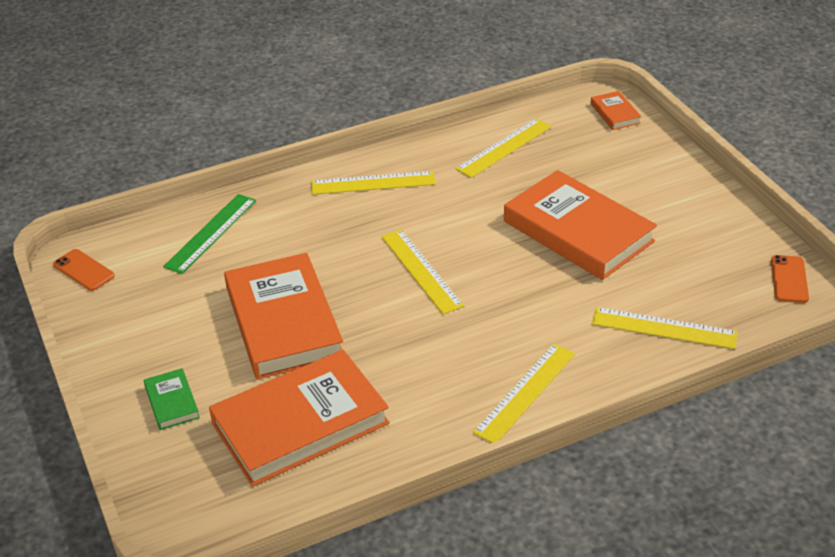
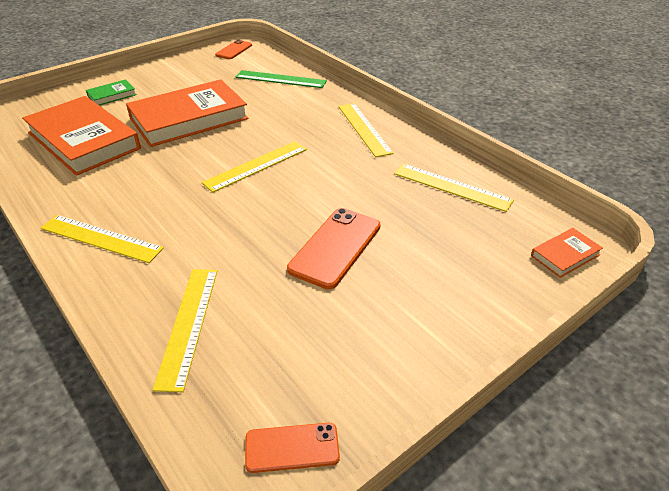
camera: 75 degrees right, 0 degrees up
orange book [504,170,657,280] -> orange phone [287,208,380,289]

